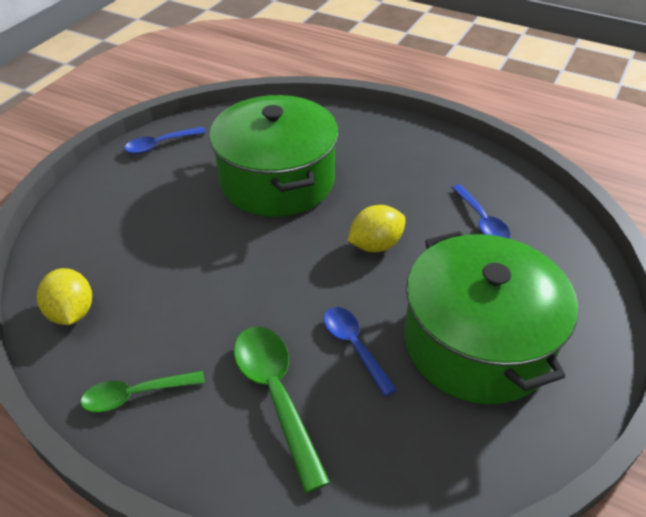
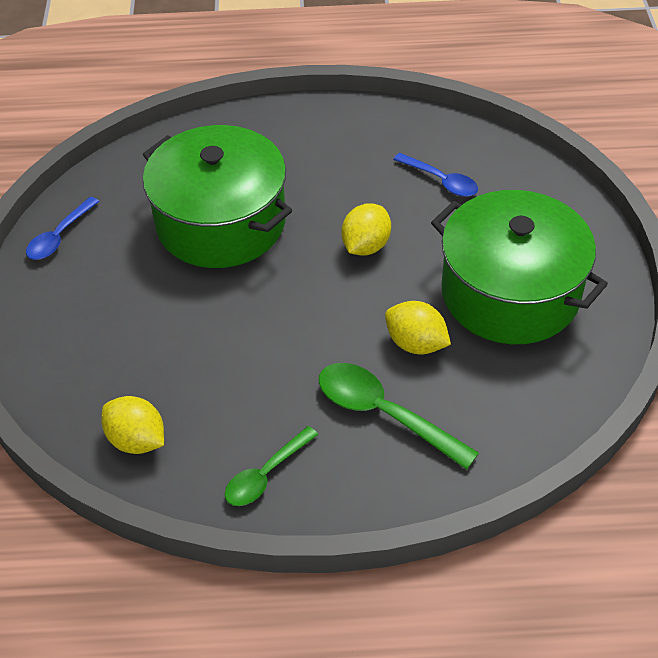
camera: 30 degrees left, 5 degrees up
blue spoon [324,307,397,396] -> yellow lemon [385,301,451,354]

